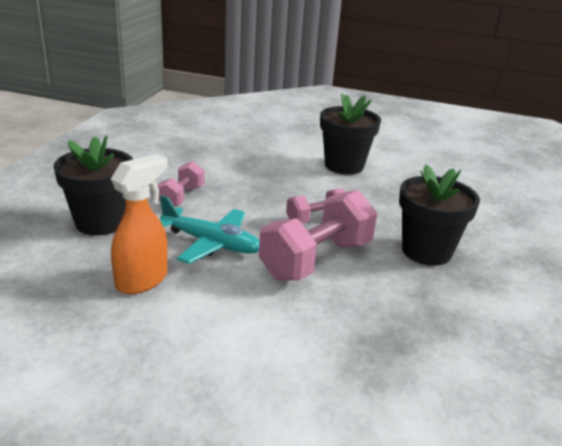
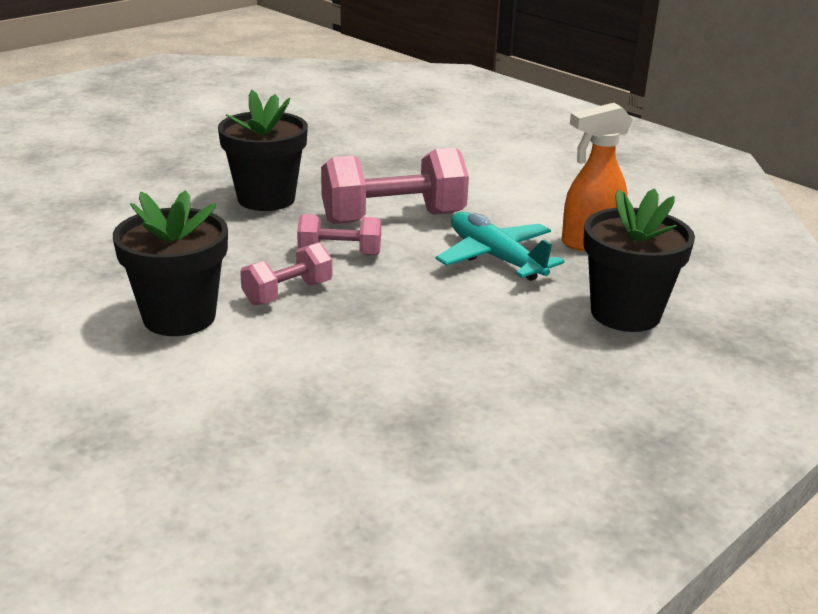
camera: 150 degrees left, 0 degrees up
pink dumbbell [157,161,205,207] -> pink dumbbell moved to [240,243,332,305]

